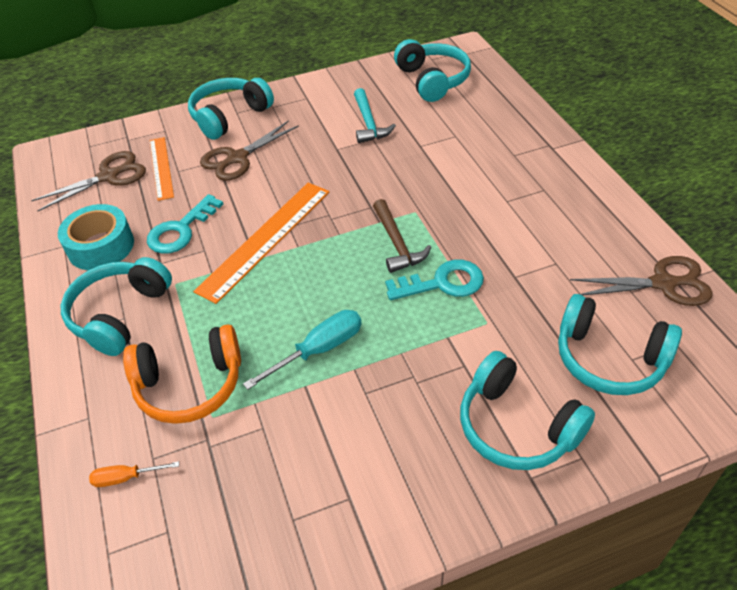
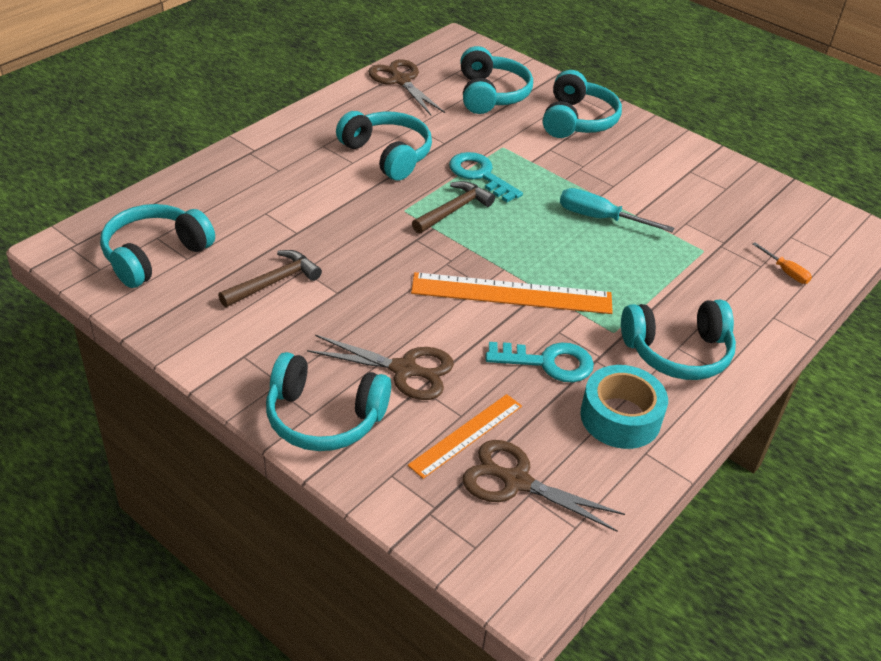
camera: 125 degrees left, 5 degrees down
orange headphones [123,324,241,424] -> none
turquoise hammer [354,88,396,143] -> brown hammer [218,250,322,307]
none -> turquoise headphones [336,111,432,181]

